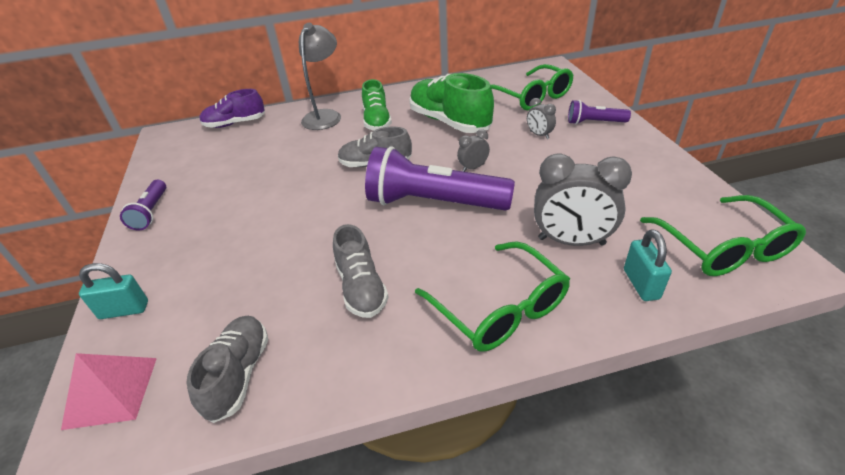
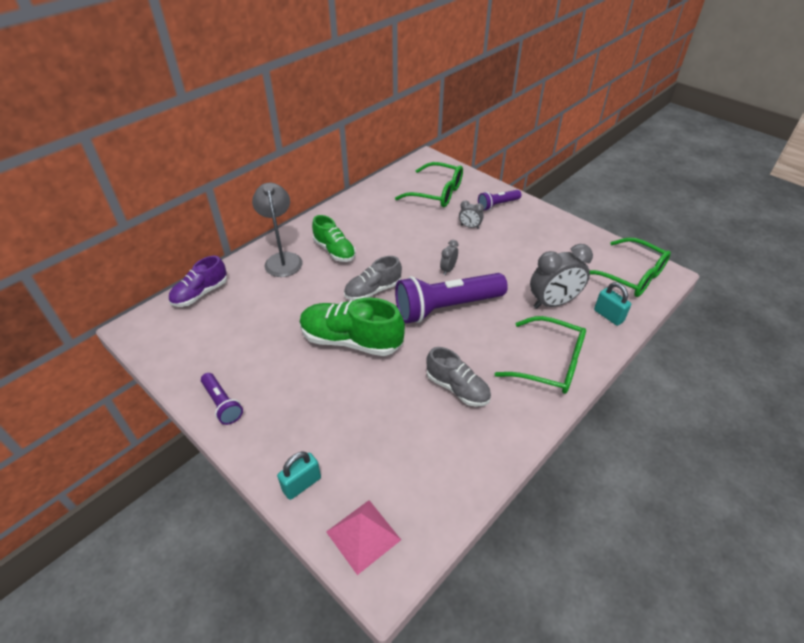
camera: 35 degrees left, 5 degrees up
grey shoe [187,316,269,423] -> none
green shoe [409,73,494,133] -> green shoe moved to [300,298,405,356]

